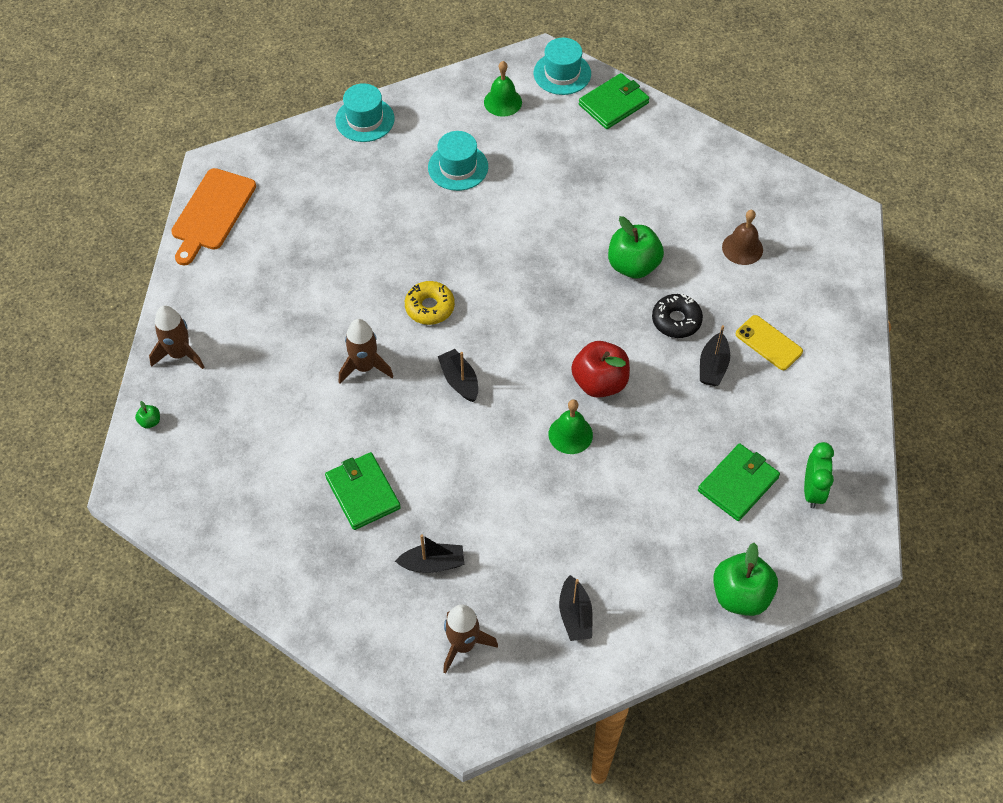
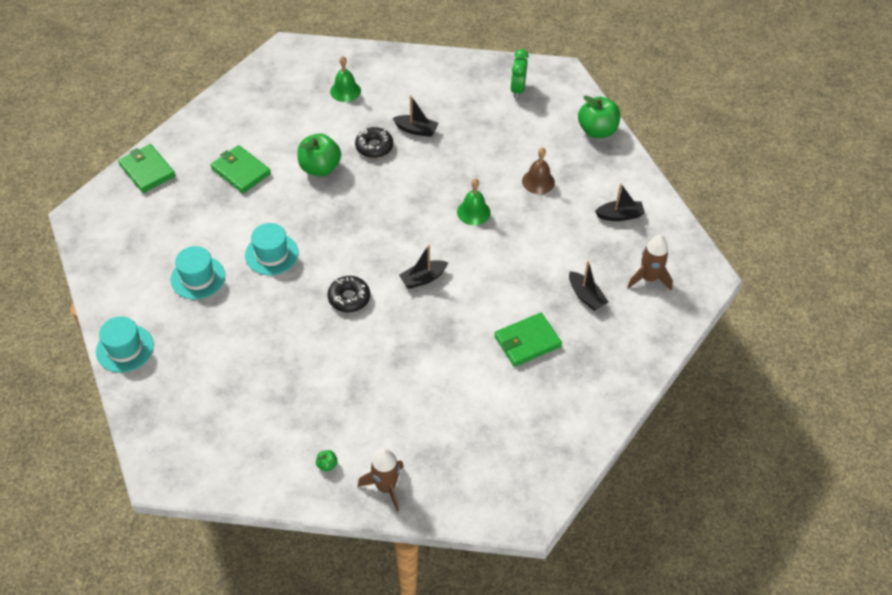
camera: 90 degrees left, 5 degrees down
green apple [135,401,160,428] -> green apple moved to [316,450,338,472]
orange cutting board [171,168,256,265] -> none
brown rocket [339,319,393,384] -> none
black boat [395,534,464,573] -> black boat turned 150 degrees clockwise [569,261,608,311]
yellow donut [405,281,455,325] -> black donut [328,276,370,312]
green bell [484,61,522,117] -> green bell moved to [330,56,361,102]
turquoise hat [534,38,591,95] -> turquoise hat moved to [245,223,299,275]
red apple [571,341,630,398] -> none
green wallet [698,443,780,521] -> green wallet moved to [211,145,271,193]
brown bell [722,210,763,265] -> brown bell moved to [522,147,555,194]
yellow phone [736,315,803,370] -> none
green clock [804,442,834,509] -> green clock turned 90 degrees counterclockwise [510,49,529,99]

